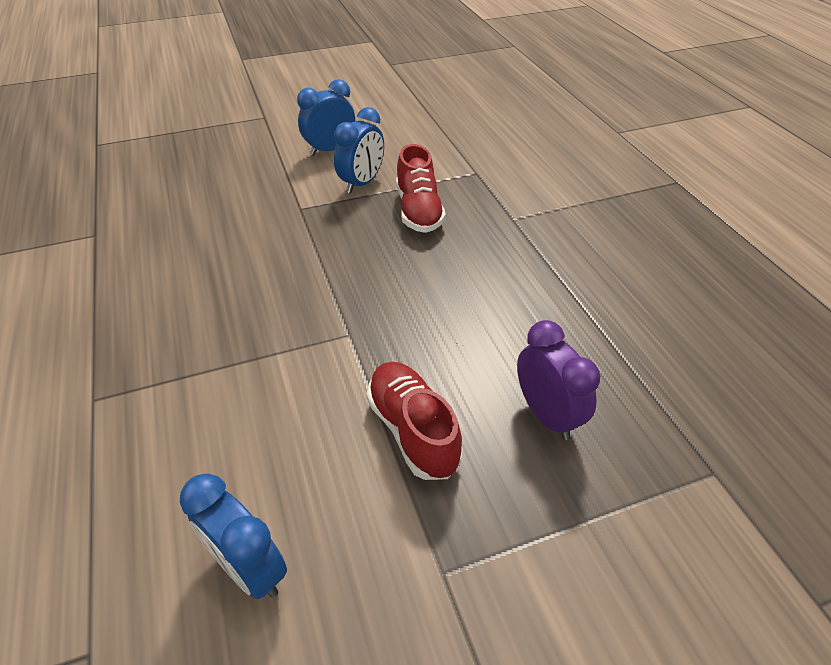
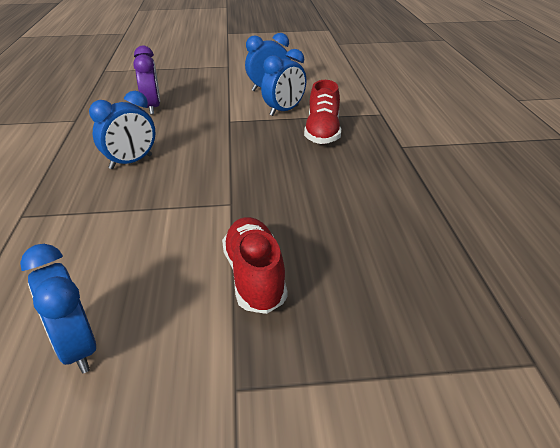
camera: 15 degrees right, 10 degrees down
purple clock [517,320,600,440] -> purple clock moved to [133,46,160,115]
none -> blue clock [89,91,156,169]

